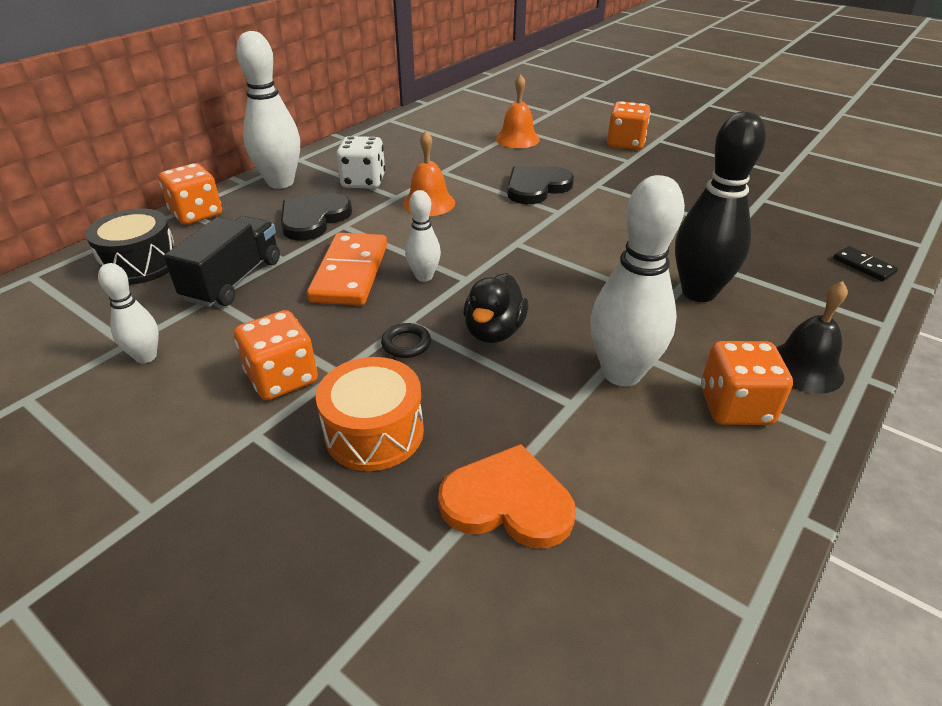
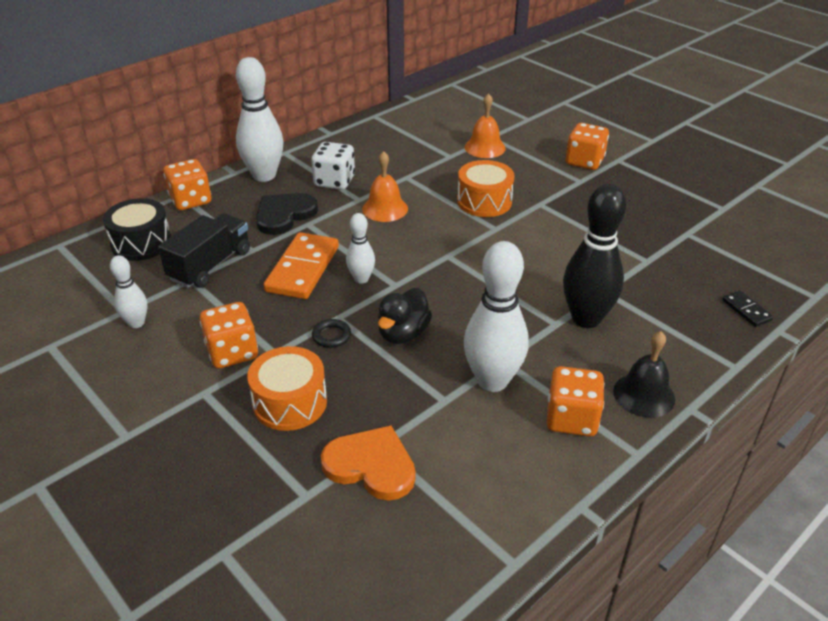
camera: 10 degrees right, 0 degrees up
black heart [507,166,574,204] -> orange drum [457,160,514,217]

